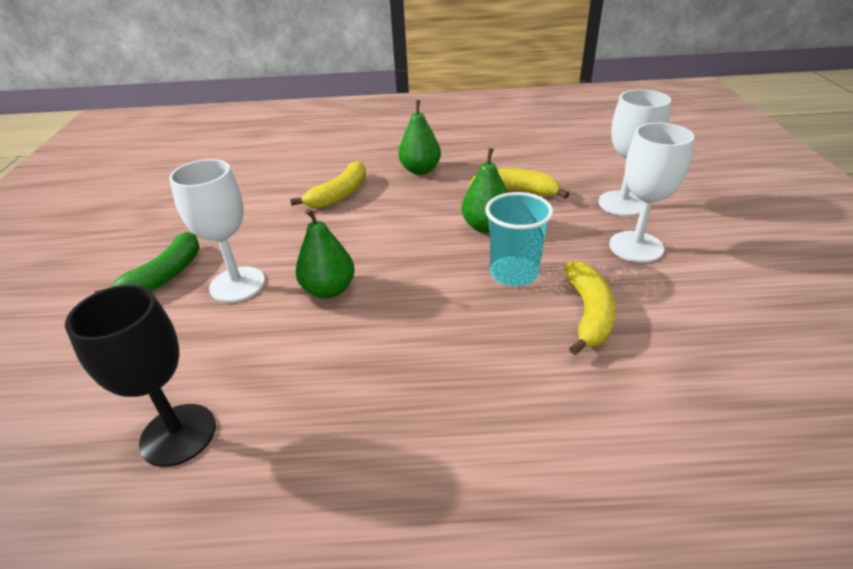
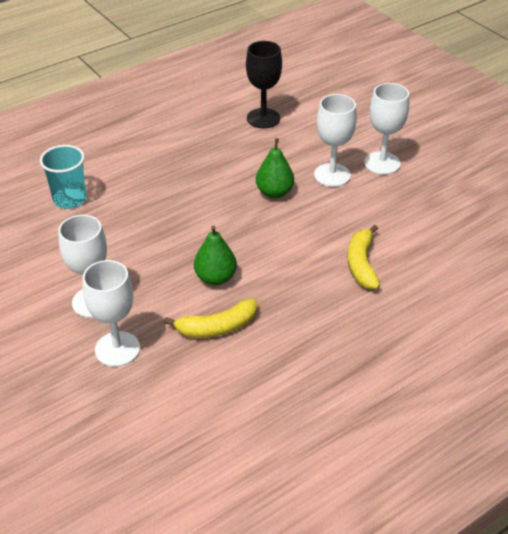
camera: 145 degrees right, 5 degrees up
green banana [94,232,200,293] -> white goblet [364,83,409,175]
green pear [398,100,441,175] -> none
turquoise cup [485,192,553,286] -> turquoise cup moved to [40,145,87,209]
yellow banana [564,261,616,355] -> none

